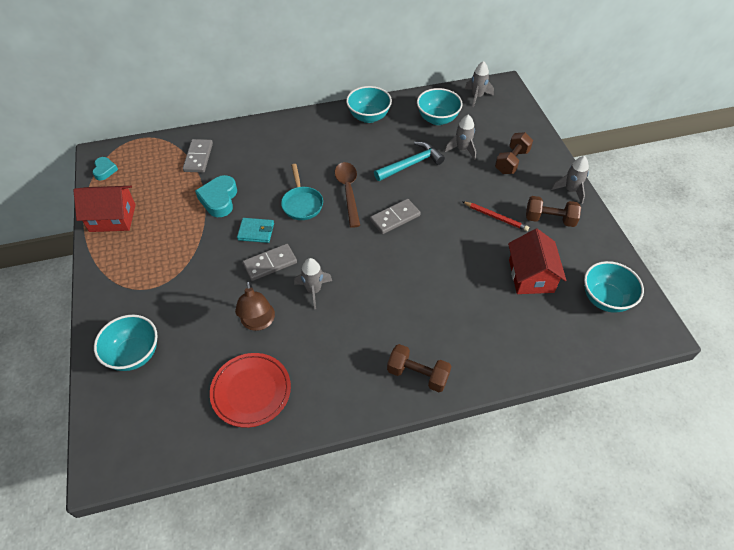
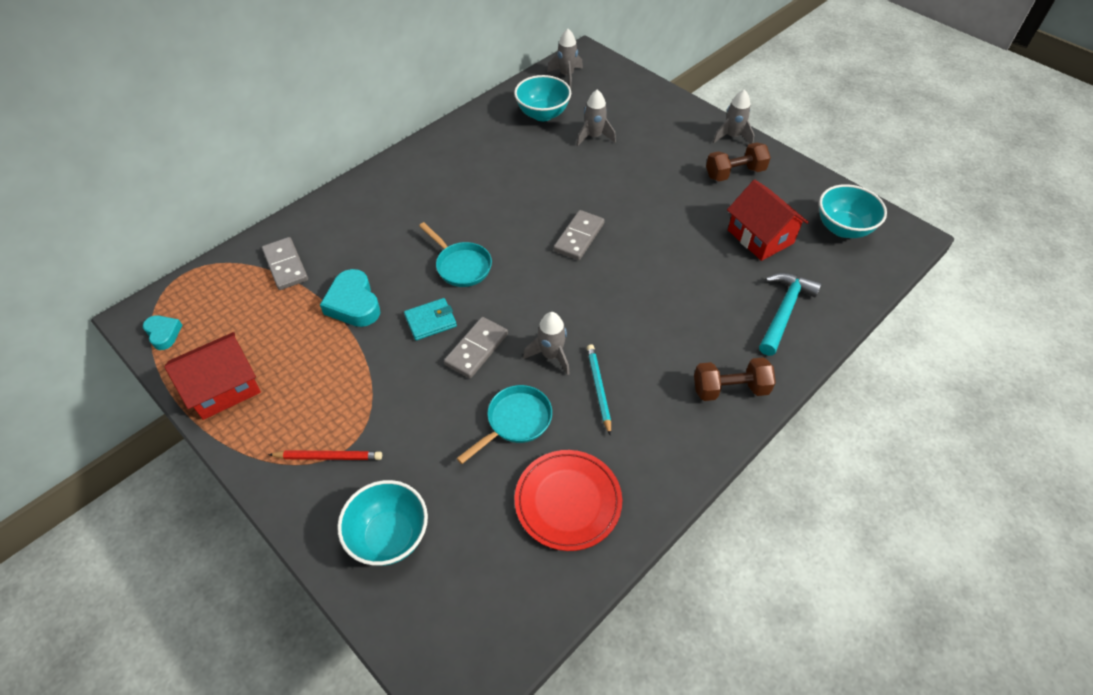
camera: 30 degrees left, 0 degrees up
brown lamp [235,281,275,331] -> turquoise pan [457,385,552,464]
brown spoon [335,162,360,228] -> none
turquoise bowl [346,86,392,123] -> none
turquoise hammer [374,142,445,181] -> turquoise hammer moved to [759,273,822,356]
red pencil [462,201,529,231] -> red pencil moved to [268,450,382,460]
brown dumbbell [495,132,533,174] -> none
none -> turquoise pencil [587,344,611,436]

